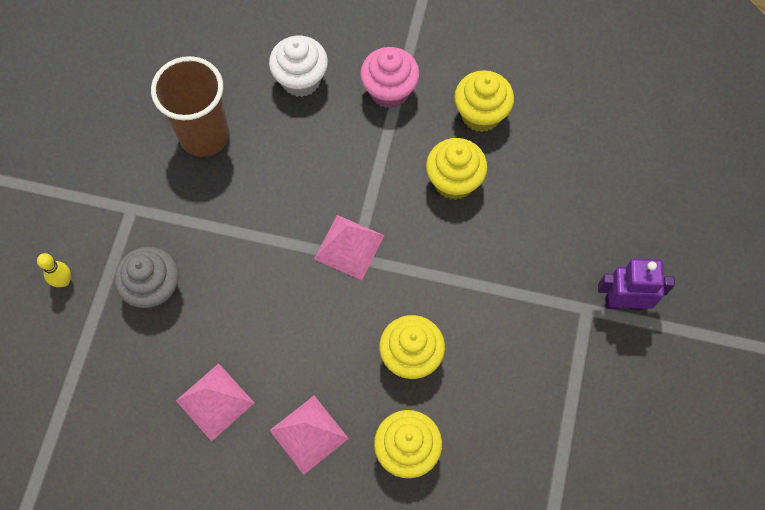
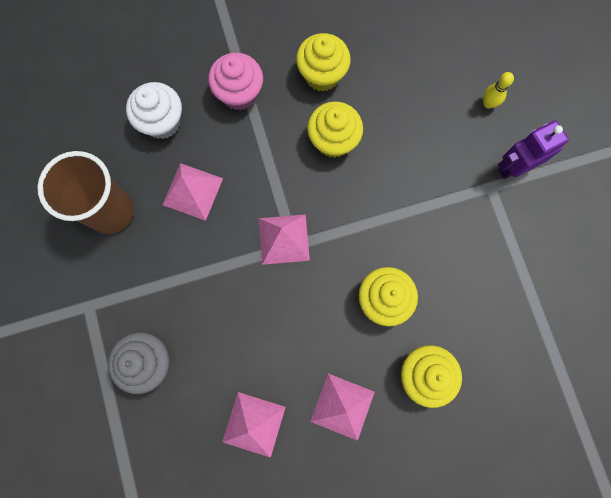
camera: 30 degrees left, 10 degrees up
yellow bowling pin [37,253,71,287] -> yellow bowling pin moved to [483,72,514,109]
none -> pink pyramid [163,163,223,221]

